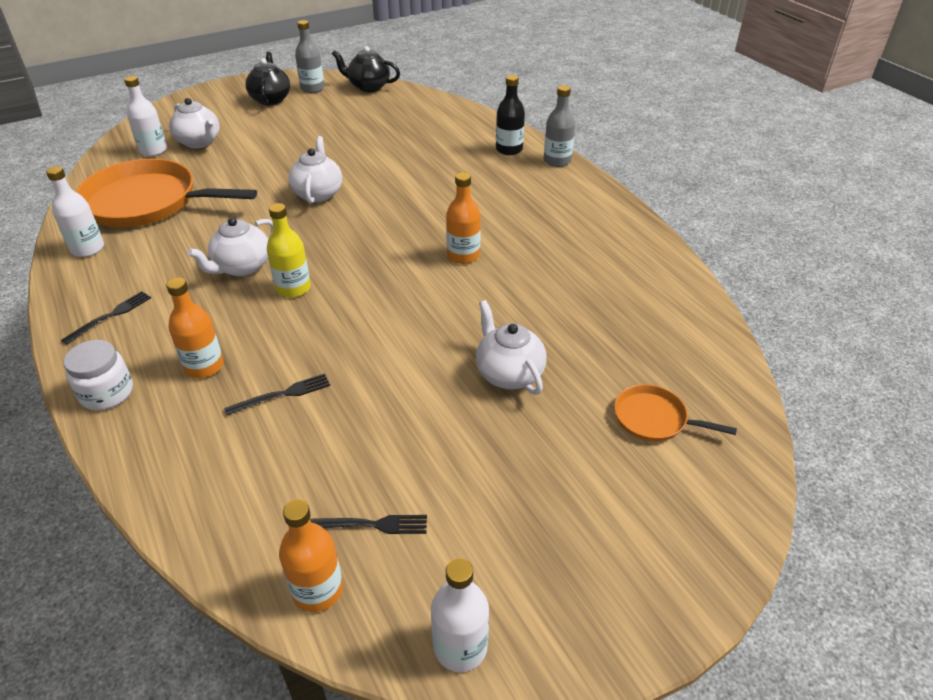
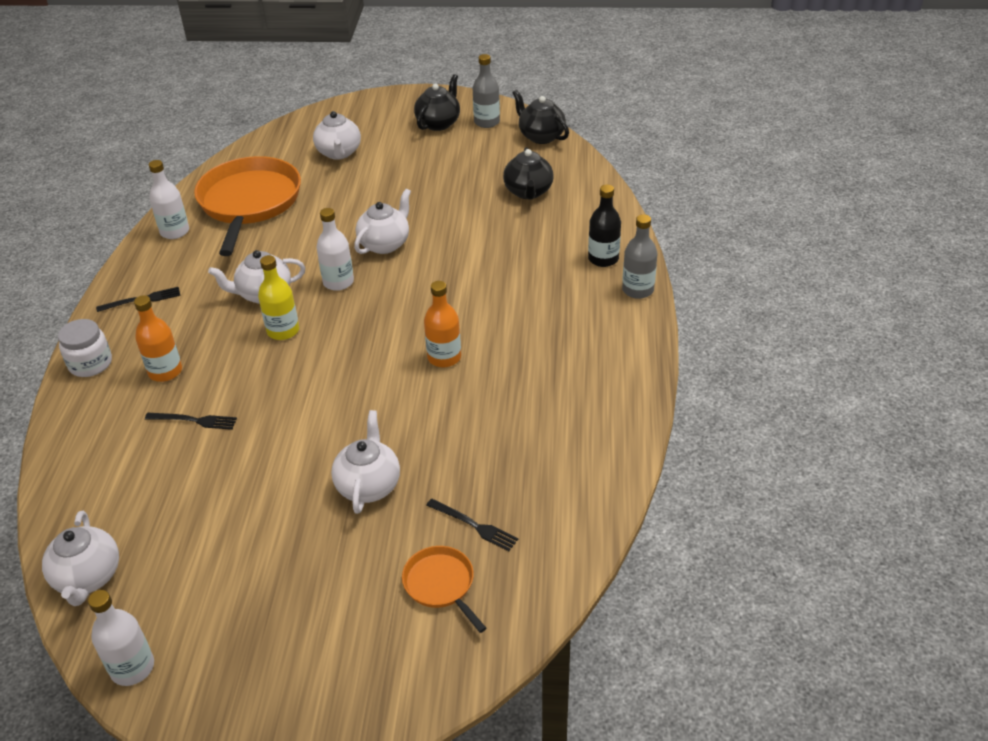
camera: 35 degrees right, 0 degrees up
orange pan [76,159,257,227] -> orange pan turned 45 degrees clockwise [194,156,301,256]
white bottle [124,76,167,156] -> white bottle moved to [316,208,354,291]
orange bottle [279,499,343,612] -> white teapot [42,511,119,606]
black fork [310,515,427,534] -> black fork moved to [426,499,518,551]
none -> black teapot [503,147,554,200]

